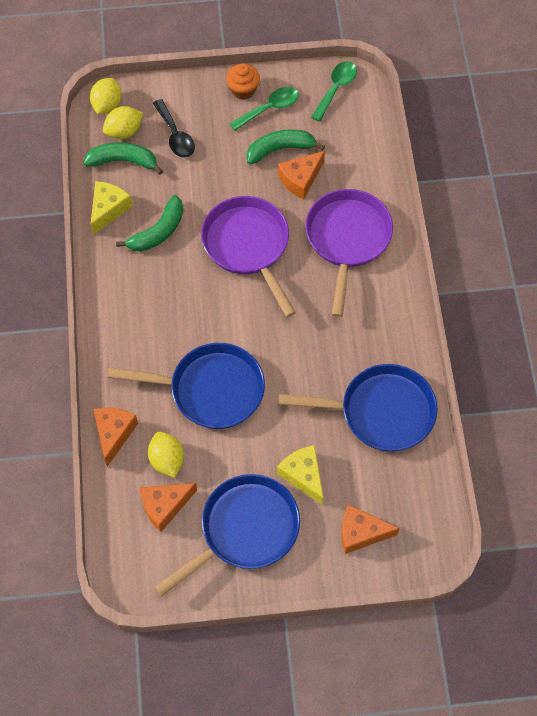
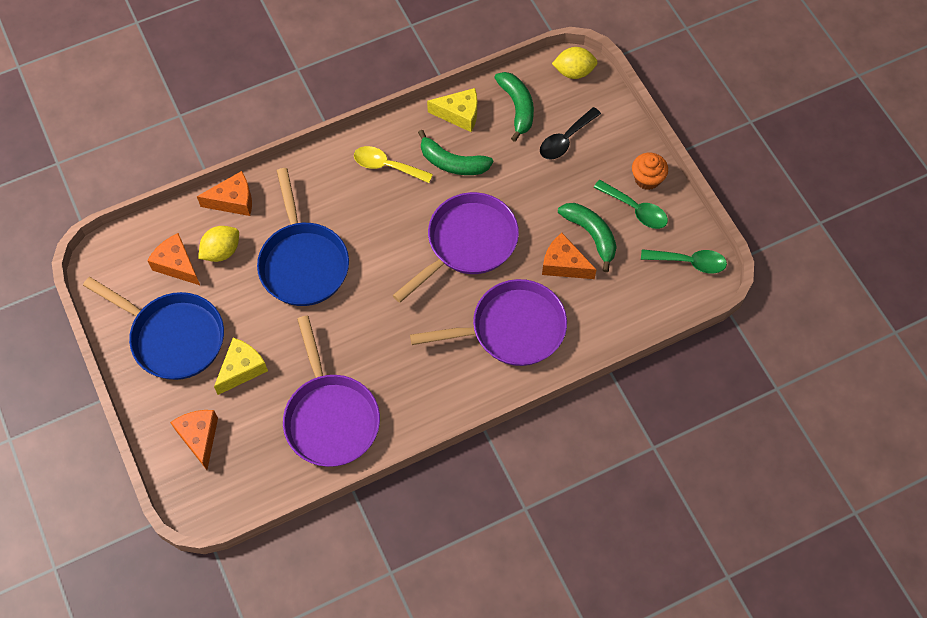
camera: 70 degrees right, 0 degrees up
yellow lemon [103,106,143,139] -> none
blue pan [279,364,437,452] -> purple pan [283,316,380,467]
none -> yellow spoon [354,146,433,183]

